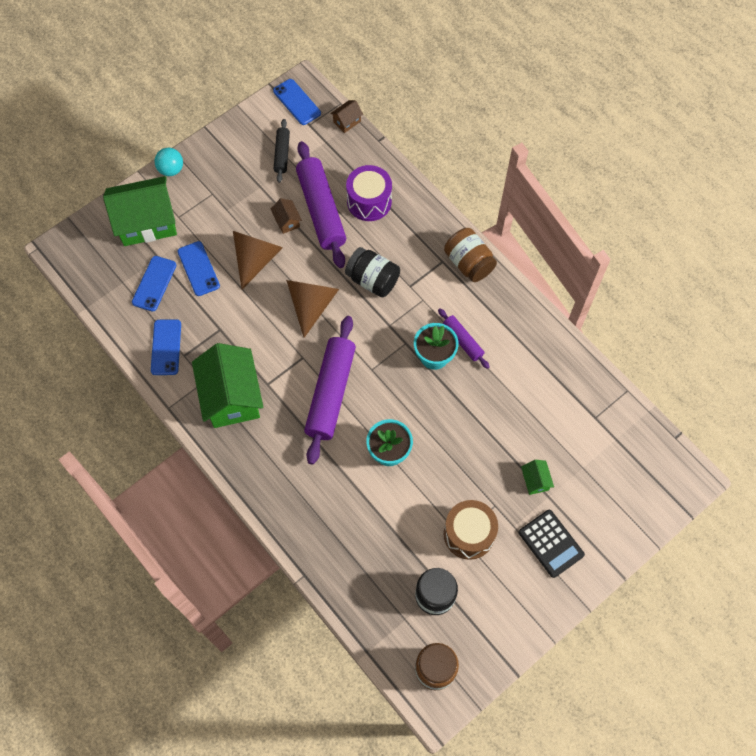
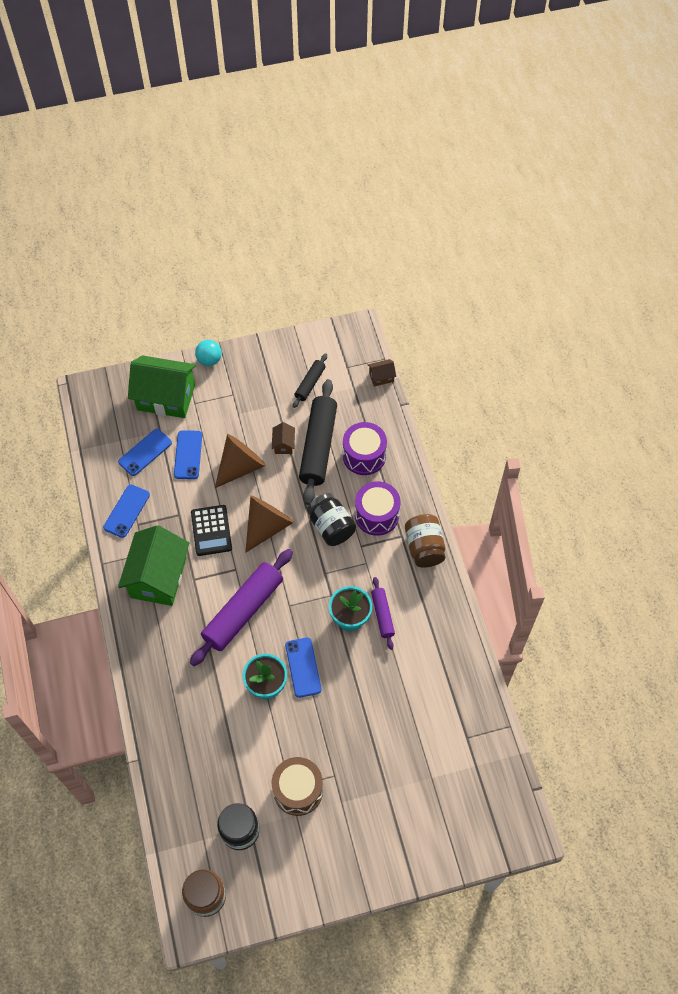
camera: 25 degrees right, 5 degrees down
blue phone [273,79,321,125] -> blue phone moved to [285,638,322,698]
purple rolling pin [296,141,346,268] -> black rolling pin [299,379,337,505]
black calculator [519,510,585,578] -> black calculator moved to [191,505,232,556]
green house [521,460,554,495] -> none
none -> purple drum [355,481,401,536]

